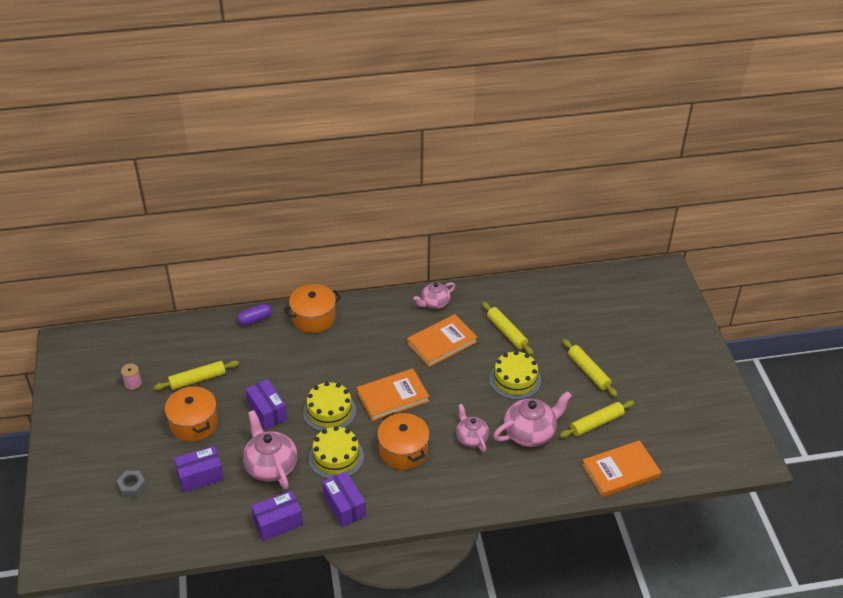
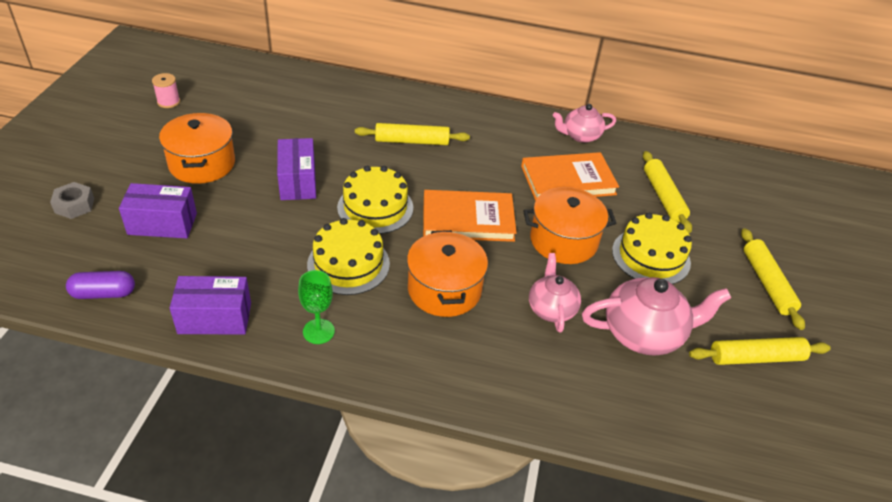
camera: 20 degrees right, 0 degrees up
yellow rolling pin [154,360,239,390] -> yellow rolling pin moved to [355,123,470,145]
purple capsule [237,303,272,326] -> purple capsule moved to [66,271,135,299]
pink teapot [243,410,297,489] -> none
orange pot [284,284,341,333] -> orange pot moved to [523,187,616,264]
purple box [322,471,366,527] -> green goblet [298,270,335,344]
orange book [582,440,661,497] -> none

